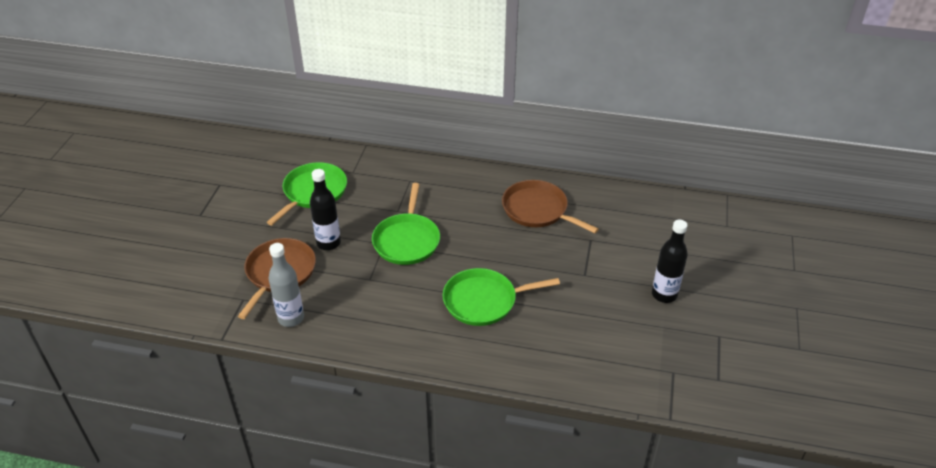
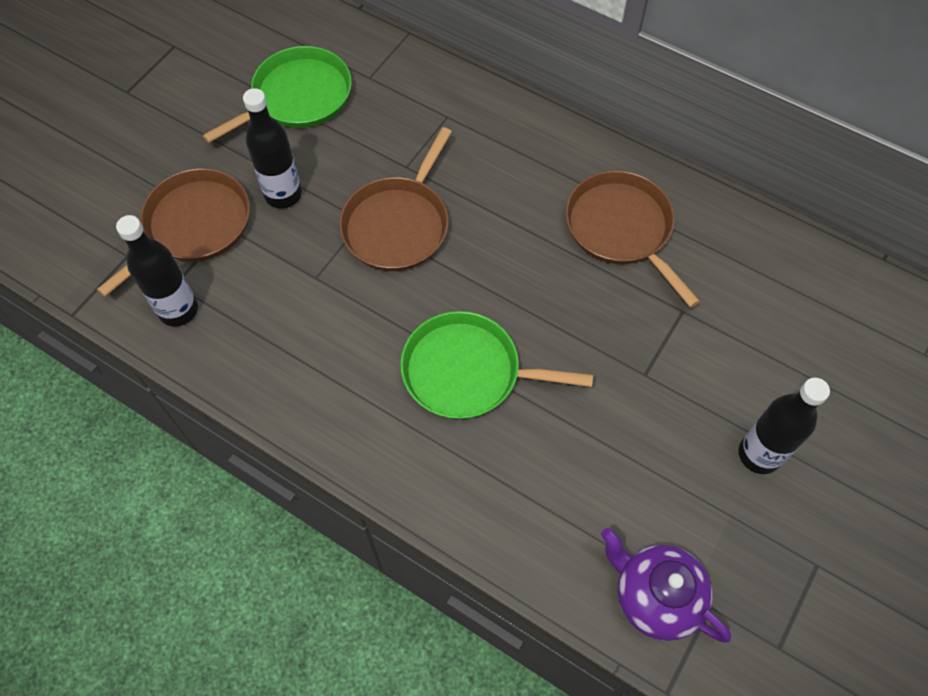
camera: 20 degrees right, 20 degrees up
grey bottle [268,243,304,327] -> black bottle [116,215,198,327]
green pan [372,183,440,265] -> brown pan [339,127,452,271]
none -> purple teapot [601,528,731,643]

